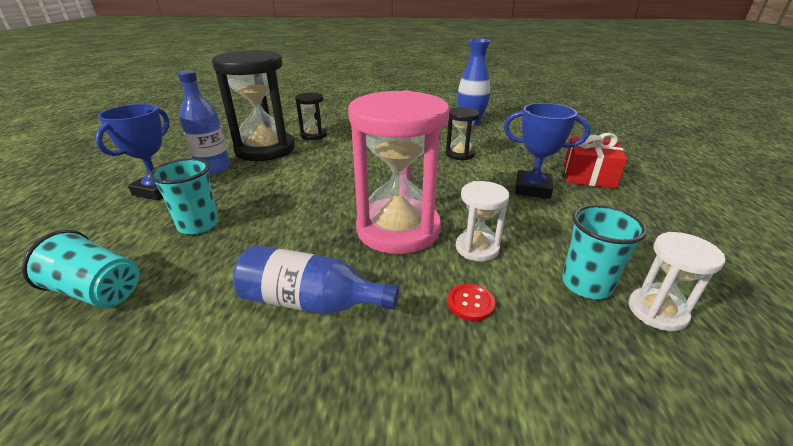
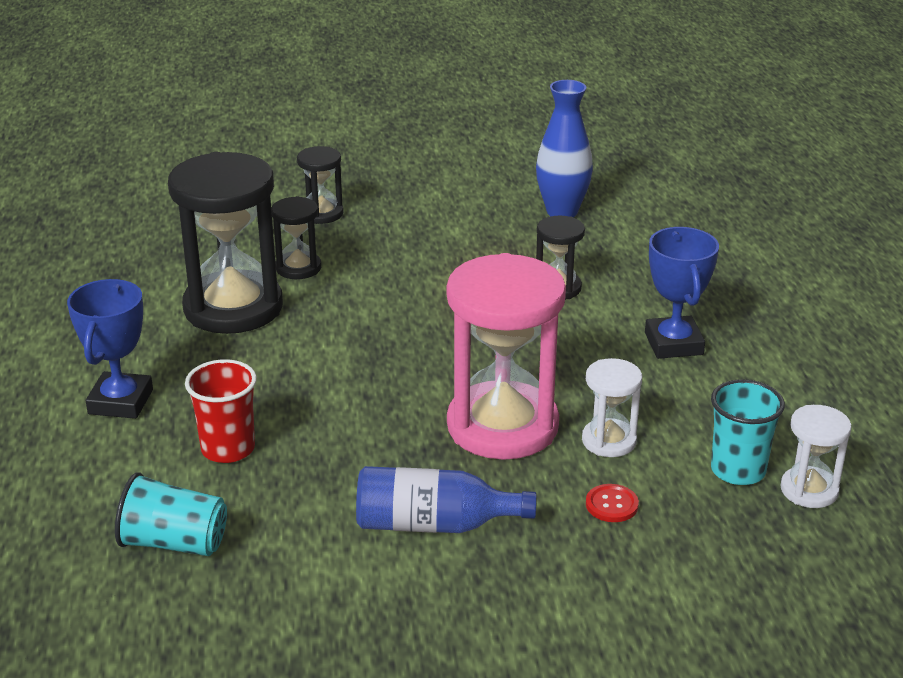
camera: 10 degrees left, 0 degrees up
turquoise cup [150,158,219,234] -> red cup [185,359,257,463]
blue bottle [178,70,230,174] -> none
blue trophy [504,103,591,199] -> blue trophy turned 75 degrees clockwise [645,227,719,359]
red gift [564,133,627,189] -> none
none -> black hourglass [297,146,344,224]

